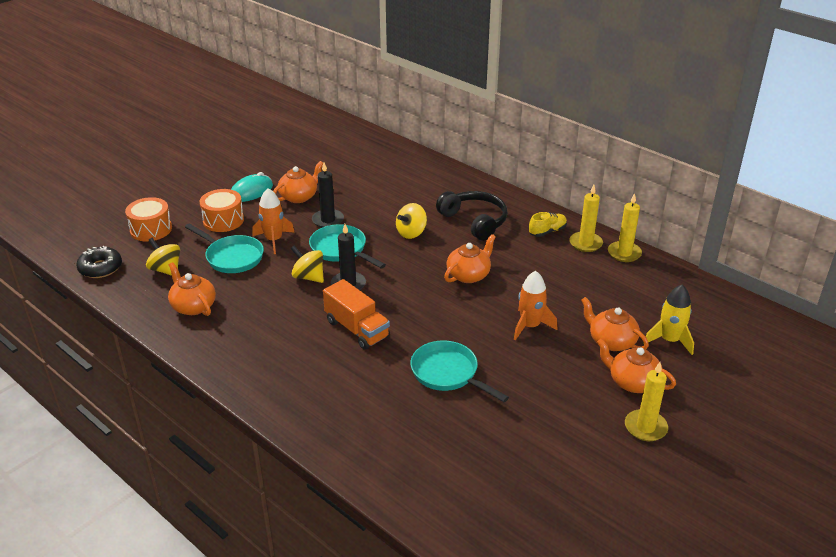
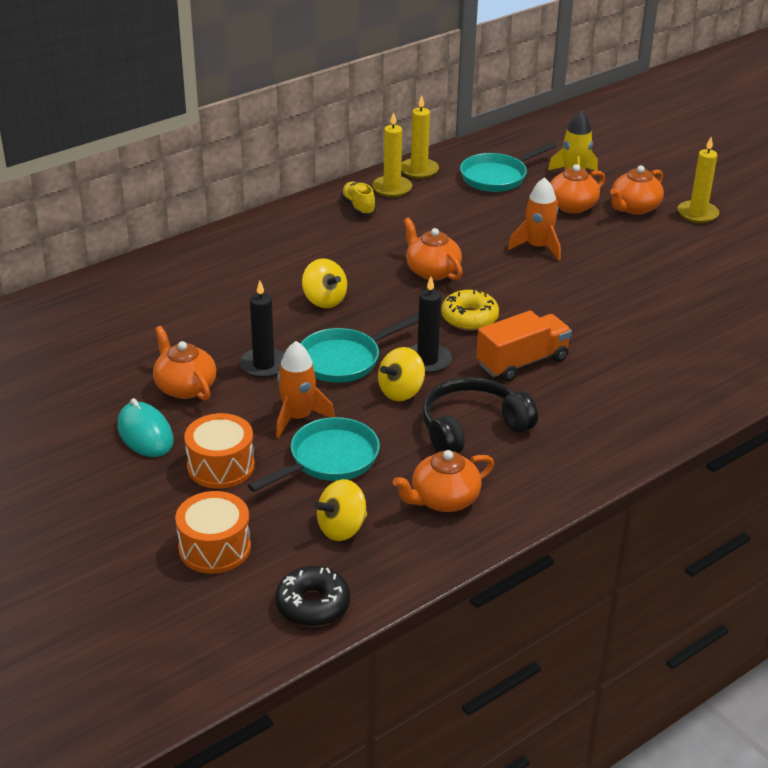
camera: 80 degrees left, 0 degrees up
turquoise pan [410,341,509,402] -> turquoise pan moved to [460,142,557,192]
black headphones [436,191,508,241] -> black headphones moved to [422,377,538,453]
none -> yellow donut [441,290,499,331]

